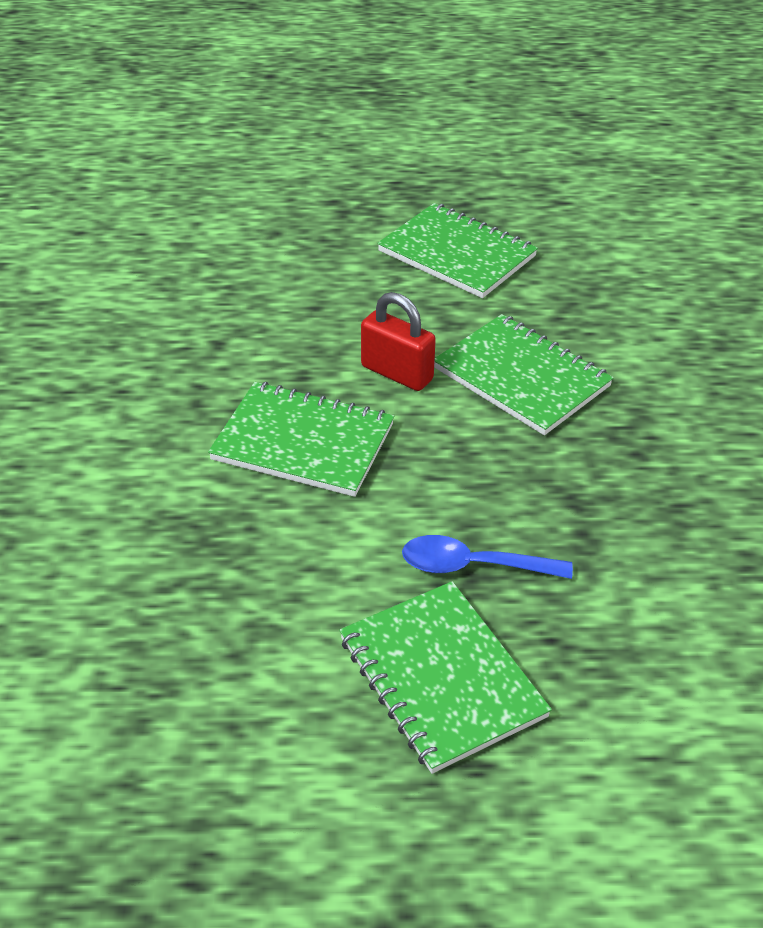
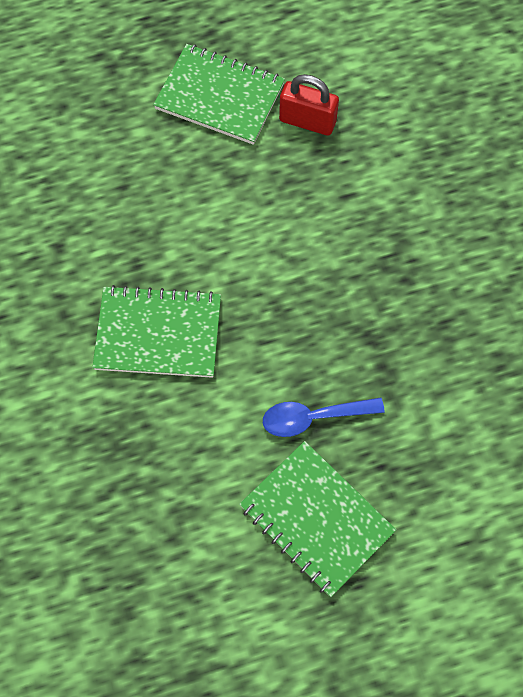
camera: 15 degrees left, 25 degrees up
red padlock [361,292,436,391] -> red padlock moved to [279,74,339,136]
green notebook [434,314,613,435] -> none

